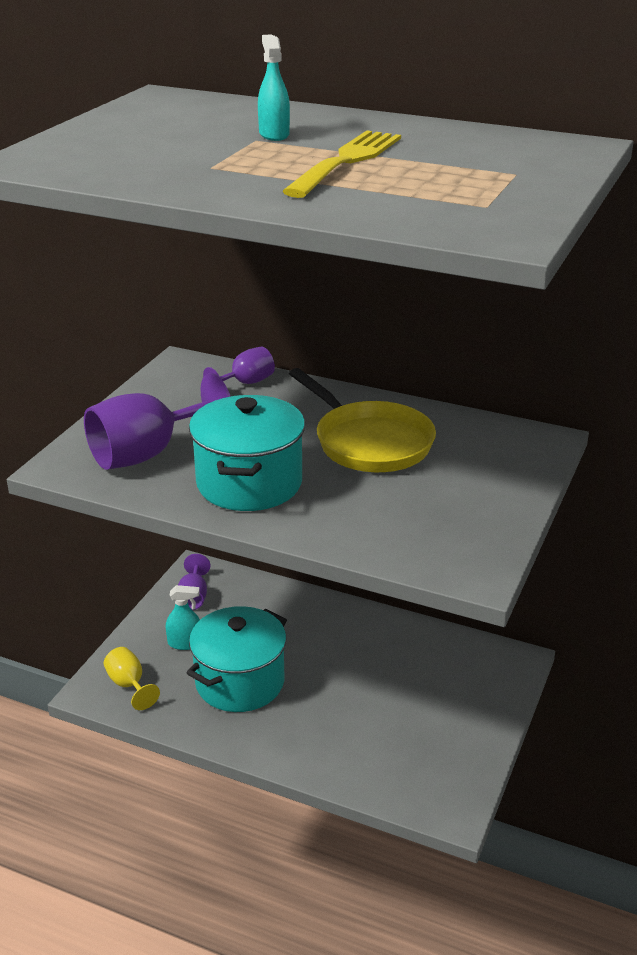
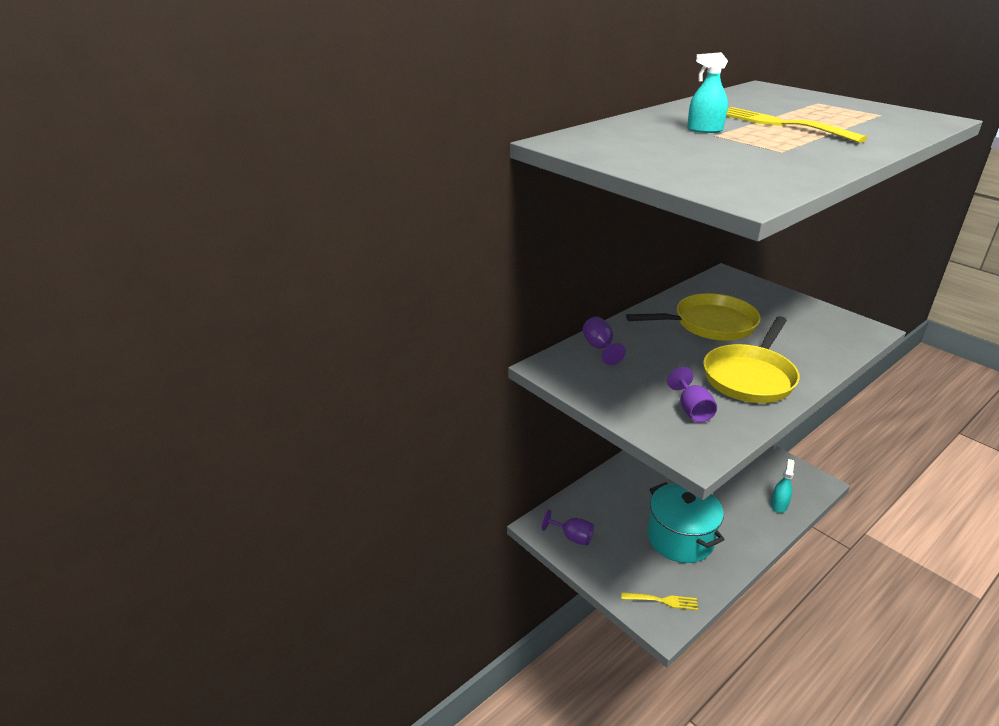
camera: 65 degrees left, 0 degrees up
purple goblet [84,373,231,470] -> purple goblet [667,367,717,423], size x0.54
yellow goblet [104,647,160,710] -> yellow fork [621,592,698,610]
turquoise spray bottle [166,585,200,650] -> turquoise spray bottle moved to [771,459,794,513]
turquoise pot [189,395,305,511] -> yellow pan [703,316,800,403]

